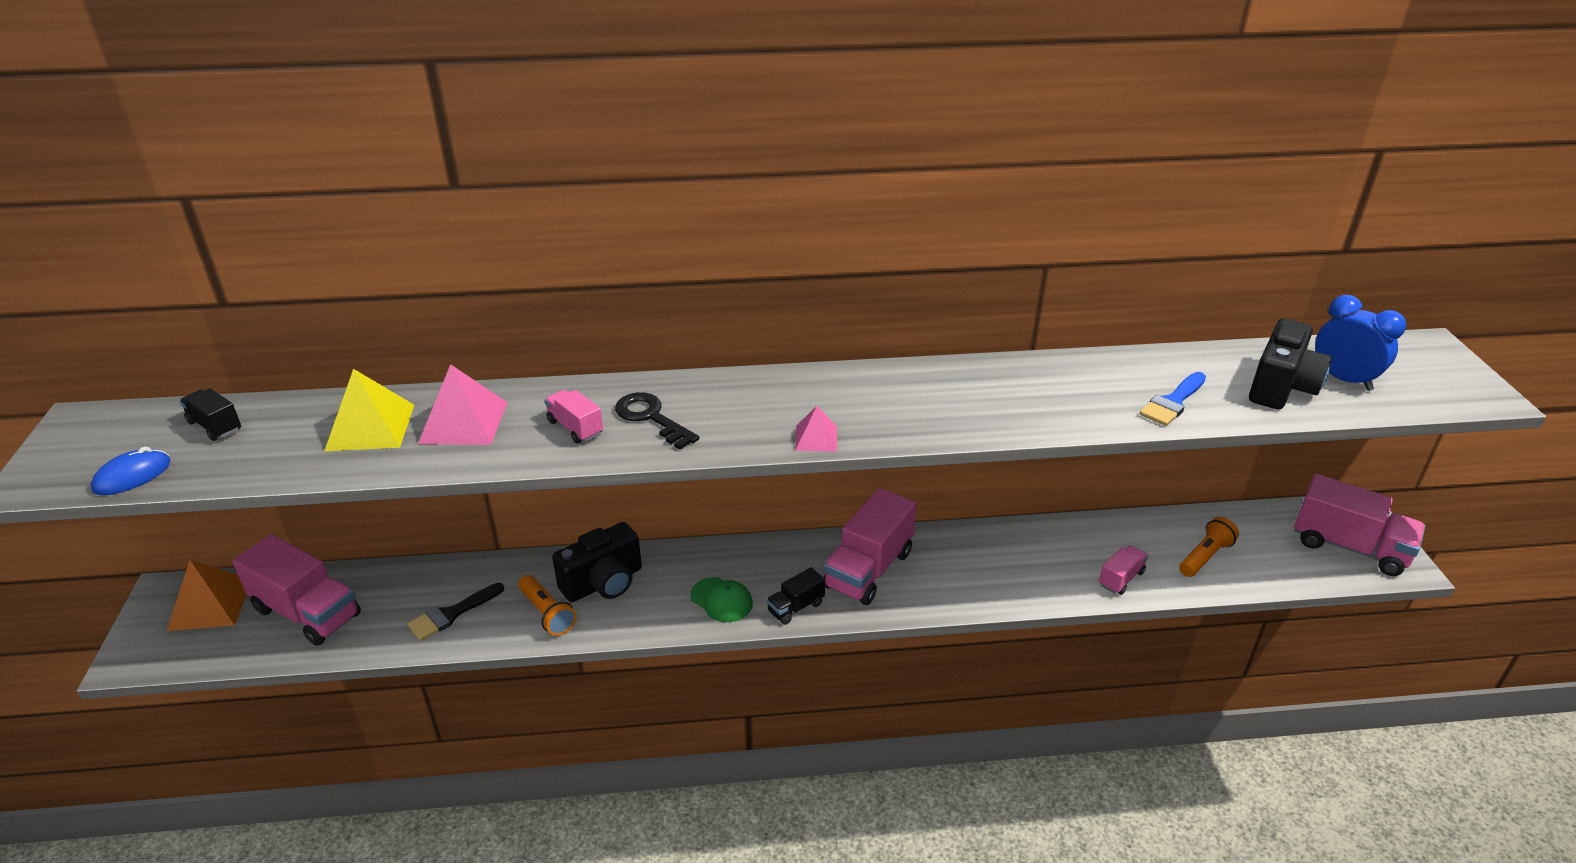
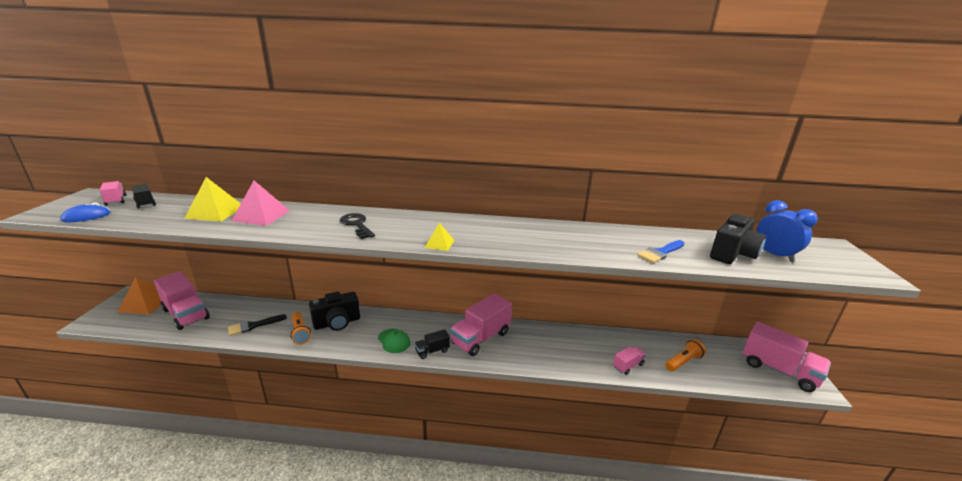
camera: 10 degrees right, 10 degrees down
pink truck [544,390,603,443] -> pink truck moved to [100,181,127,206]
pink pyramid [795,406,837,452] -> yellow pyramid [424,223,454,251]

